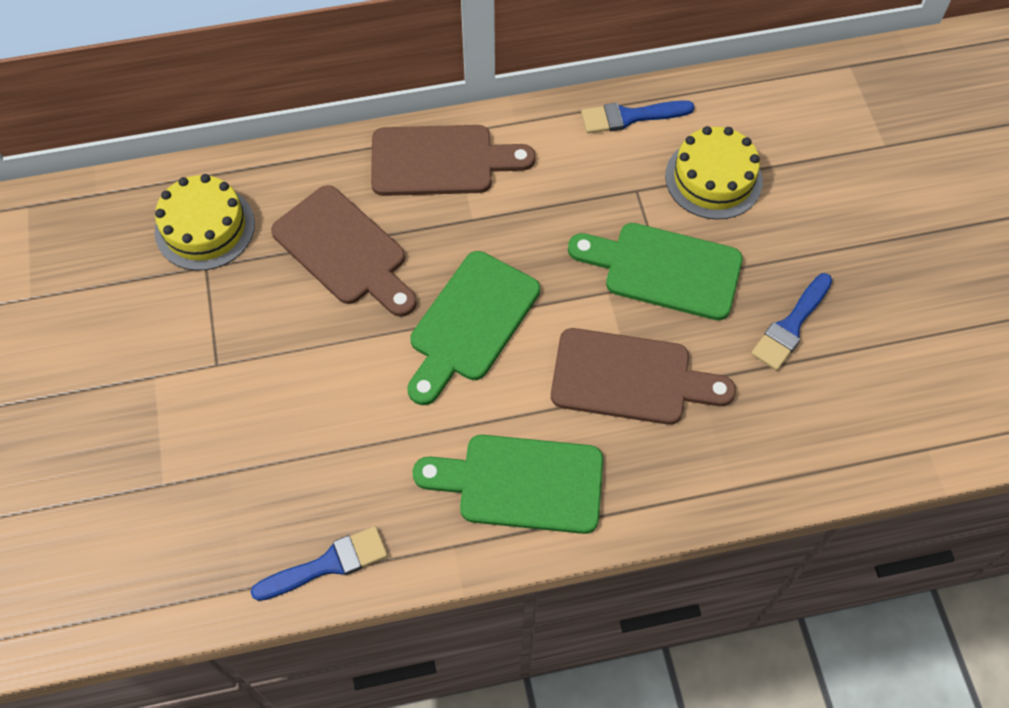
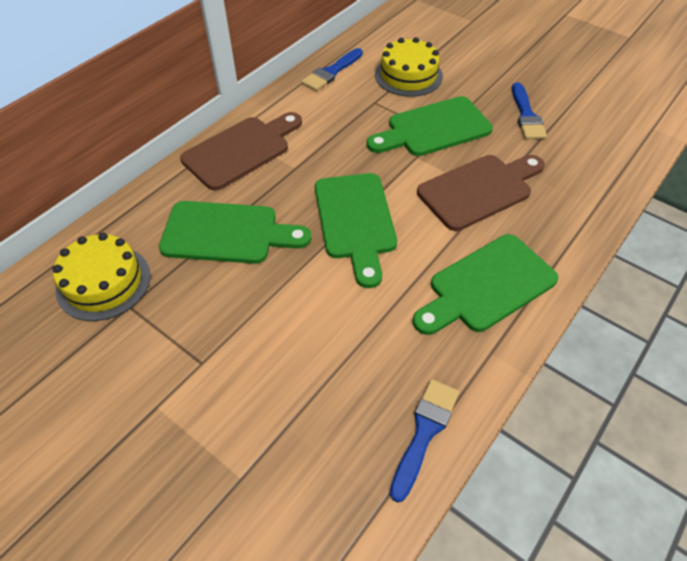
camera: 40 degrees left, 10 degrees down
brown cutting board [271,185,417,317] -> green cutting board [159,201,311,264]

